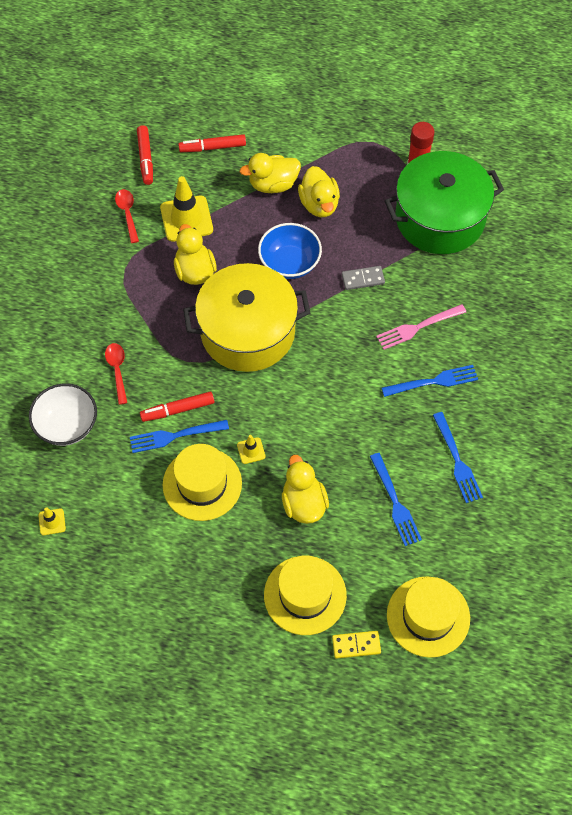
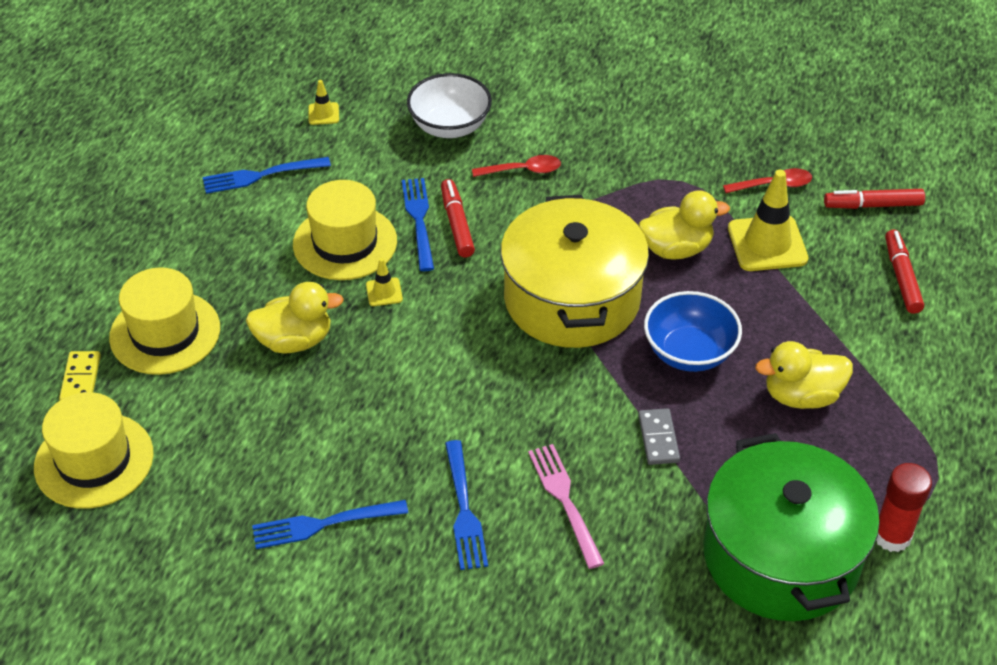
camera: 95 degrees right, 15 degrees down
yellow duck [240,153,301,193] -> none
blue fork [370,453,422,546] -> blue fork moved to [203,157,331,194]

